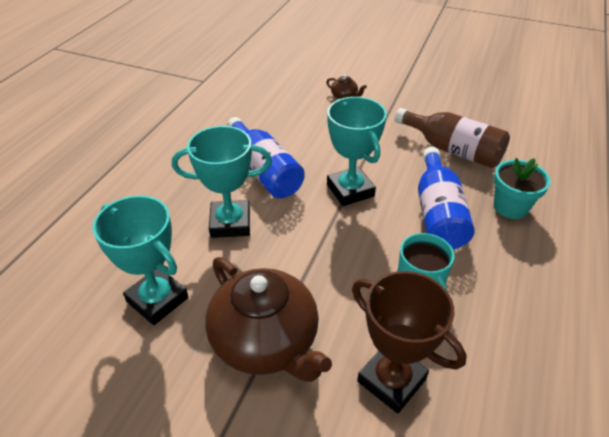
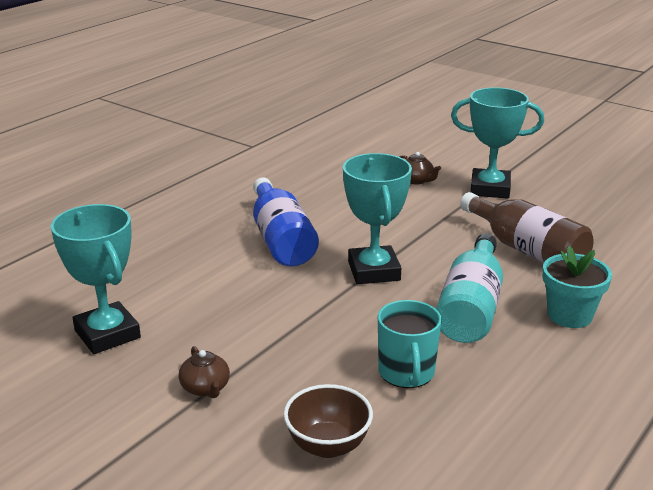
camera: 15 degrees right, 15 degrees down
turquoise trophy [172,126,272,238] -> turquoise trophy moved to [451,87,544,199]
brown teapot [205,257,332,382] -> brown teapot [178,346,230,398], size x0.40
brown trophy [352,271,466,414] -> brown bowl [283,384,373,458]
blue bottle [418,147,474,249] -> turquoise bottle [436,233,503,343]

